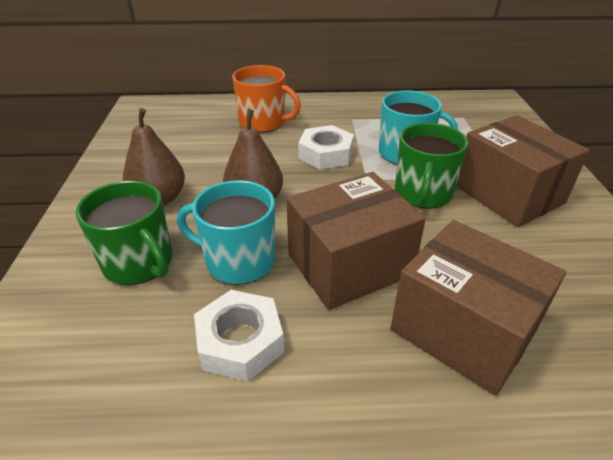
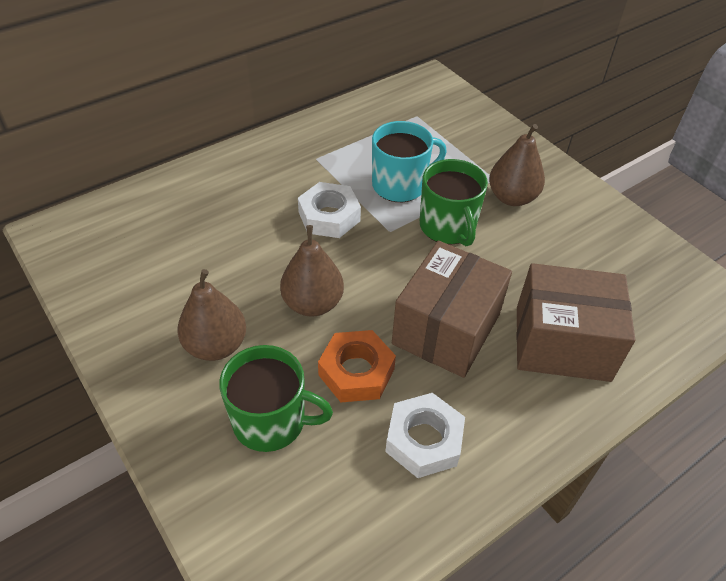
camera: 35 degrees left, 10 degrees up
turquoise mug [177,180,275,285] -> orange nut [318,330,396,402]
orange mug [232,65,301,133] -> none
brown box [456,115,590,227] -> brown pear [489,124,545,206]

